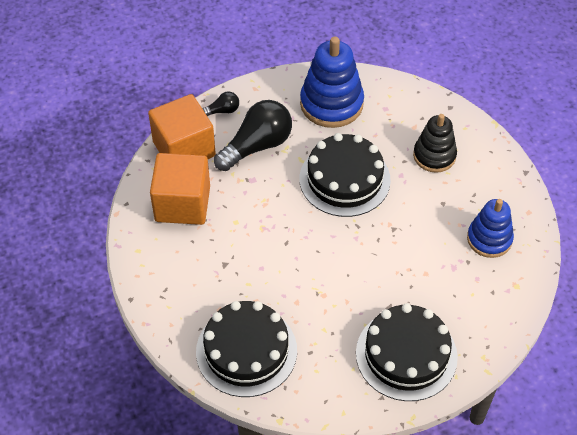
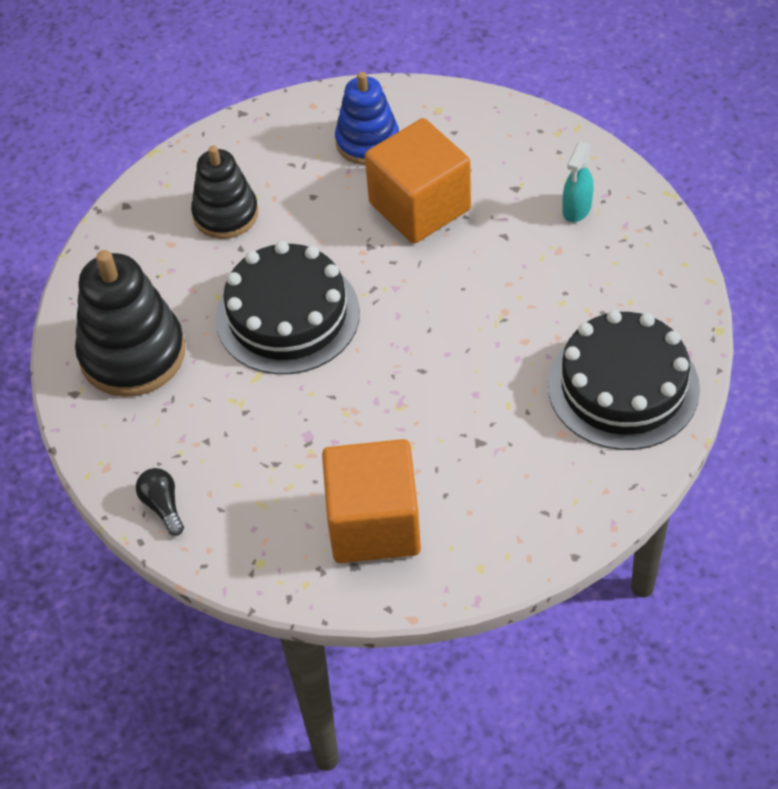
camera: 95 degrees left, 0 degrees up
orange cube [148,94,216,159] -> orange cube moved to [365,118,471,244]
black light bulb [214,100,292,171] -> none
blue stacking toy [300,37,364,128] -> black stacking toy [75,250,185,397]
black cake [356,303,458,401] -> turquoise spray bottle [563,142,594,222]

